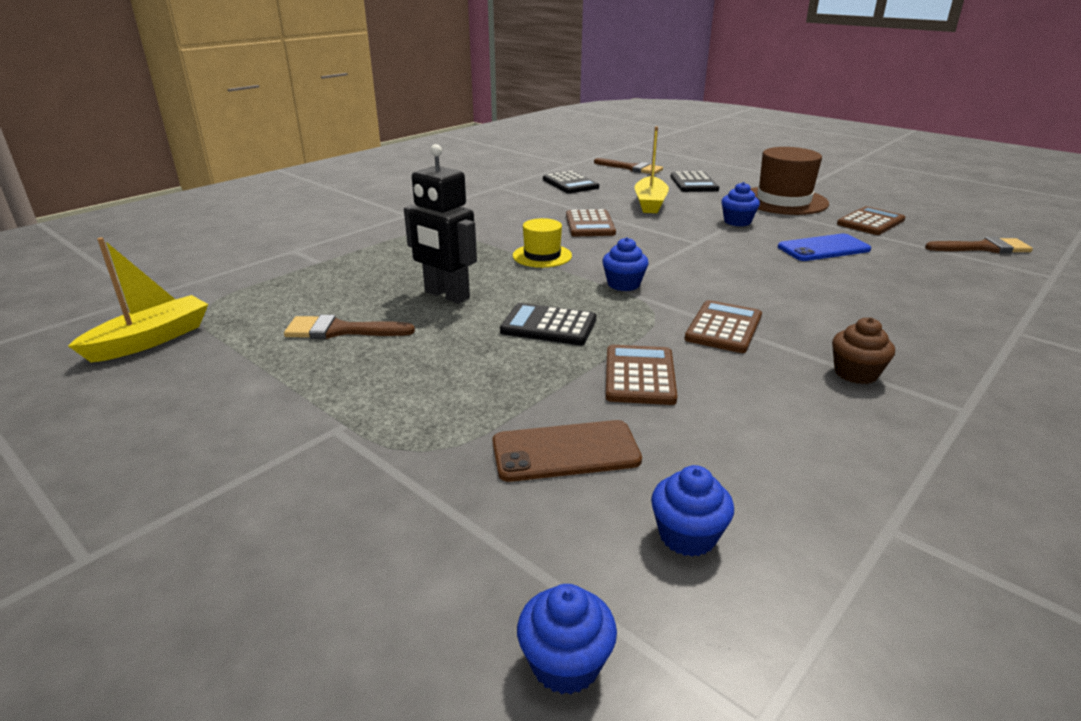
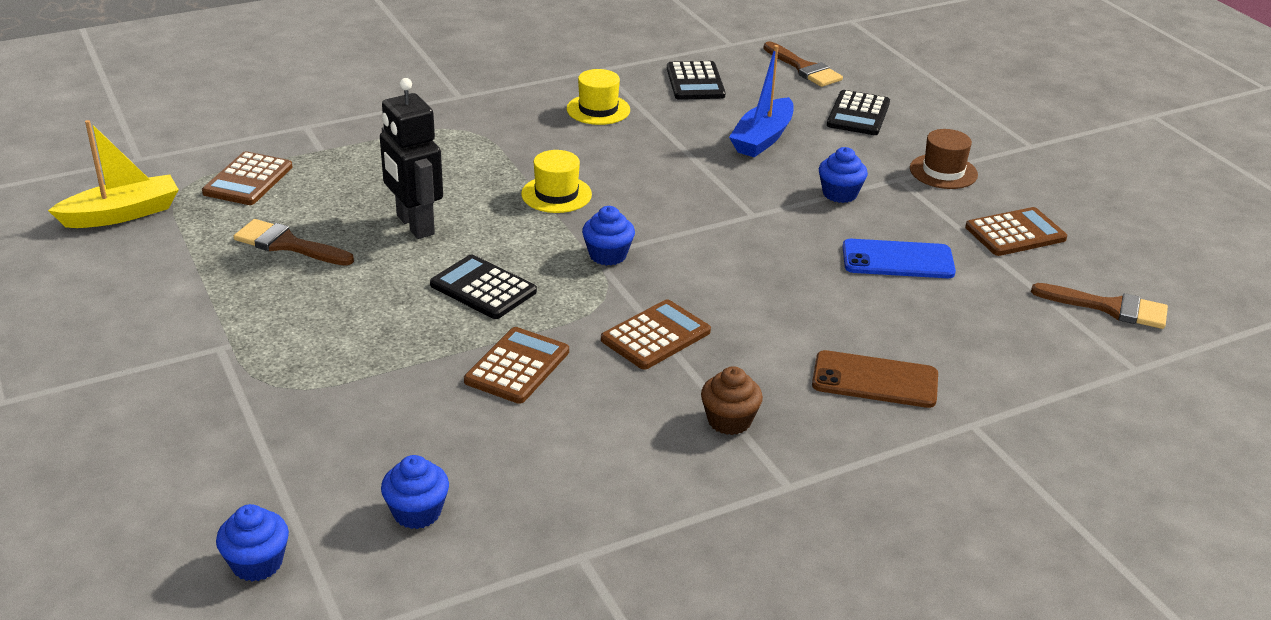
camera: 20 degrees right, 5 degrees up
brown phone [492,420,642,482] -> brown phone moved to [812,350,938,408]
brown calculator [566,209,616,236] -> brown calculator moved to [202,151,293,205]
yellow boat [634,126,669,213] -> blue boat [729,45,794,157]
brown hat [750,147,829,215] -> brown hat [910,129,978,189], size x0.57
none -> yellow hat [567,69,630,125]

